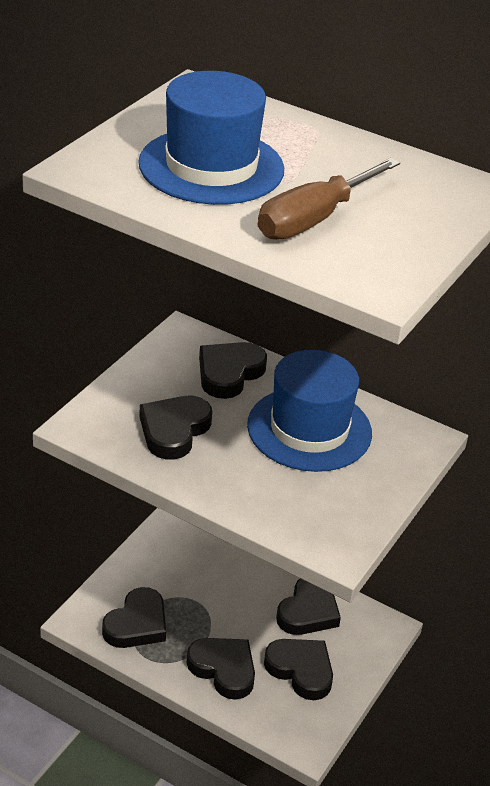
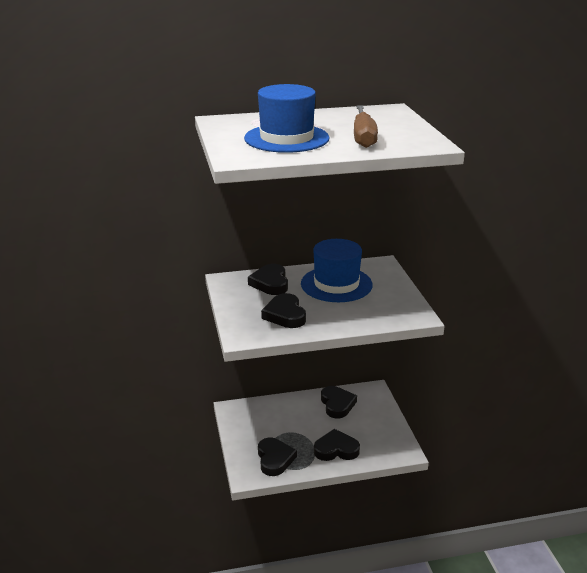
camera: 40 degrees left, 10 degrees down
black heart [264,639,333,700] -> none

